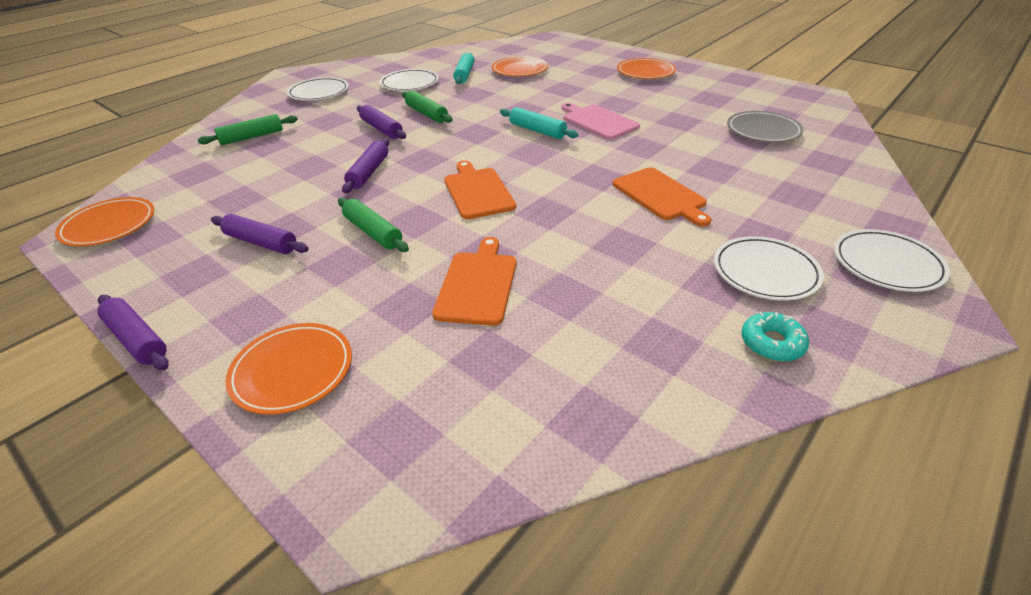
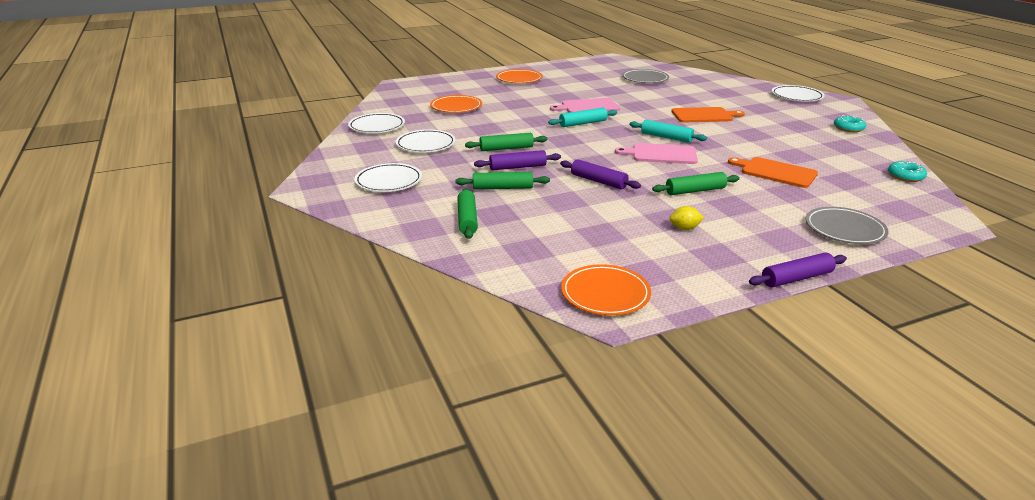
camera: 65 degrees left, 10 degrees down
purple rolling pin [211,214,309,254] -> yellow lemon [670,206,704,230]
orange plate [225,323,352,415] -> grey plate [806,207,889,244]
orange cutting board [444,161,516,219] -> pink cutting board [615,143,698,164]
turquoise rolling pin [453,53,475,84] -> turquoise rolling pin moved to [629,120,707,143]
white plate [714,236,824,301] -> white plate moved to [348,113,405,133]
none -> green rolling pin [455,172,550,190]
none -> turquoise donut [888,160,927,182]

